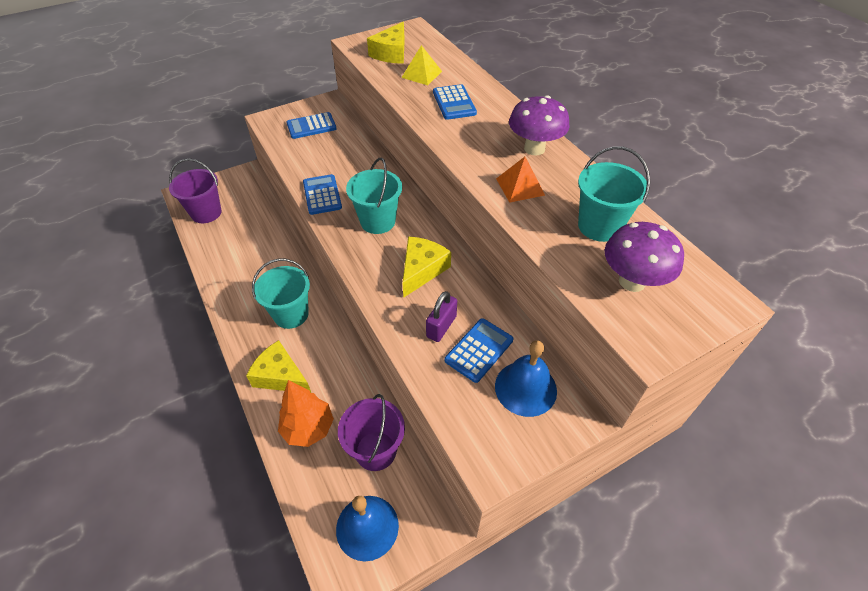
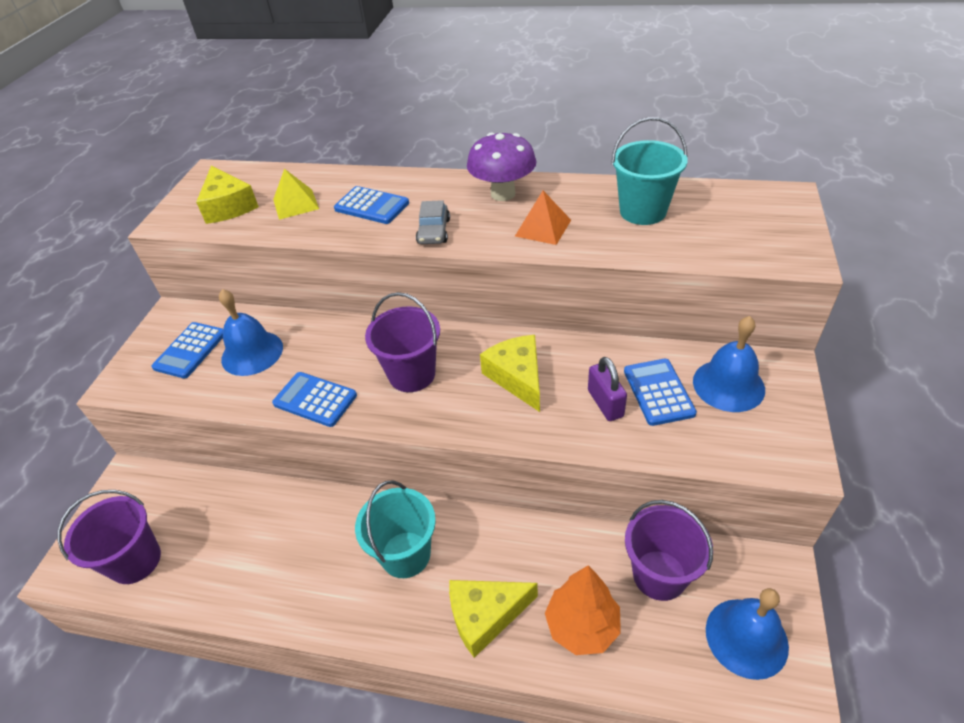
camera: 45 degrees left, 5 degrees down
turquoise bucket [346,158,402,234] -> purple bucket [365,292,440,392]
purple mushroom [605,222,684,292] -> none
none -> blue bell [219,289,283,376]
none -> grey car [416,200,450,244]

